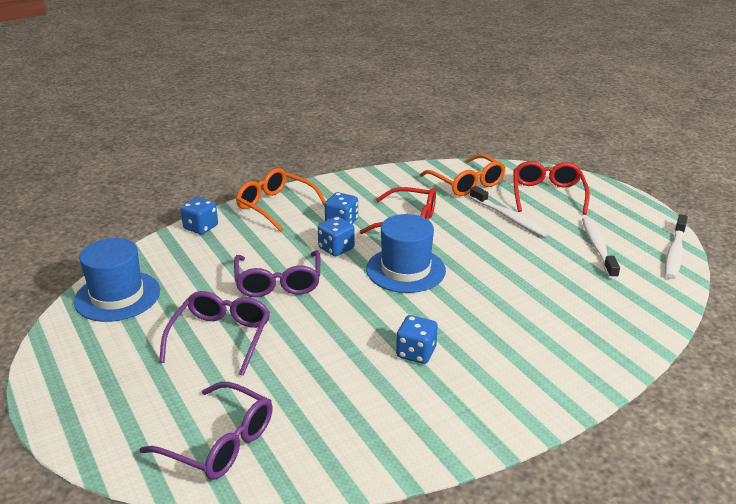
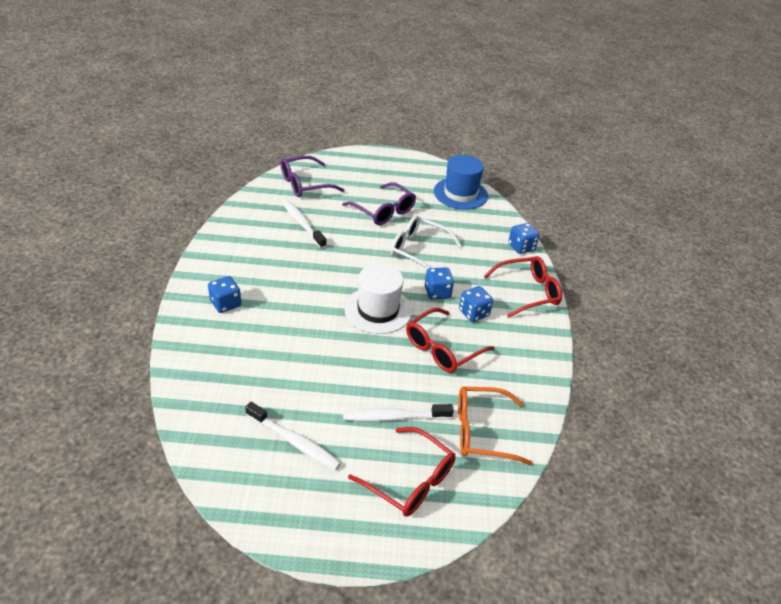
camera: 120 degrees right, 10 degrees up
purple glasses [234,250,320,297] -> white glasses [391,215,462,269]
orange glasses [236,168,326,232] -> red glasses [483,256,562,318]
blue hat [366,214,446,293] -> white hat [344,264,412,334]
blue dice [396,315,438,364] -> blue dice moved to [208,276,241,313]
white toothbrush [665,214,688,279] -> white toothbrush moved to [282,200,327,249]

